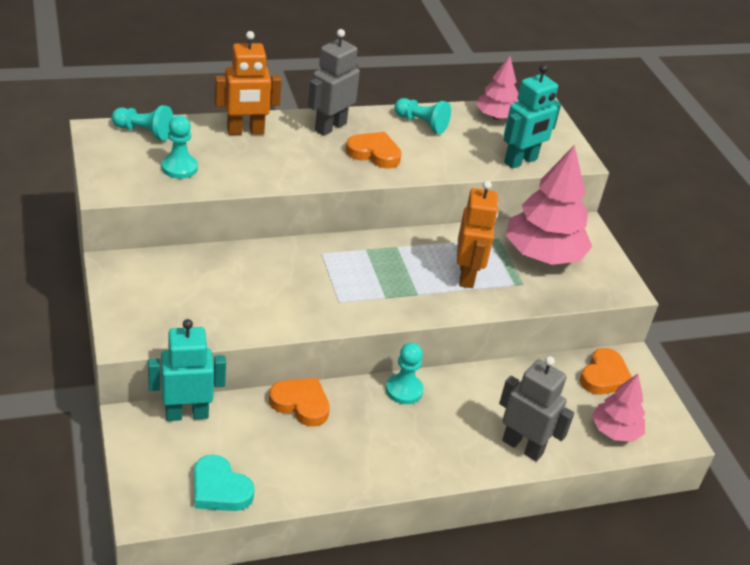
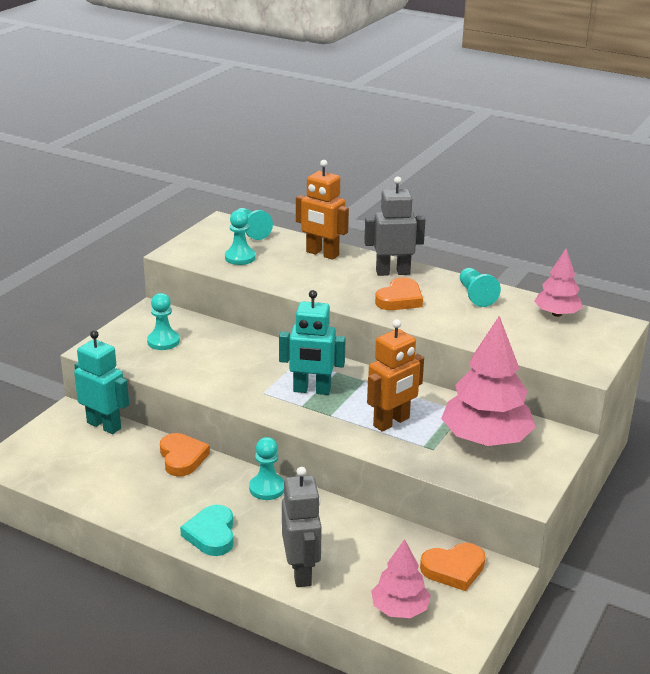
camera: 50 degrees right, 10 degrees down
turquoise heart [194,455,255,511] -> turquoise heart moved to [180,505,234,556]
orange heart [345,132,402,169] -> orange heart turned 60 degrees clockwise [375,277,423,310]
turquoise robot [504,64,561,169] -> turquoise robot moved to [279,290,346,395]
none -> turquoise pawn [147,293,180,350]

